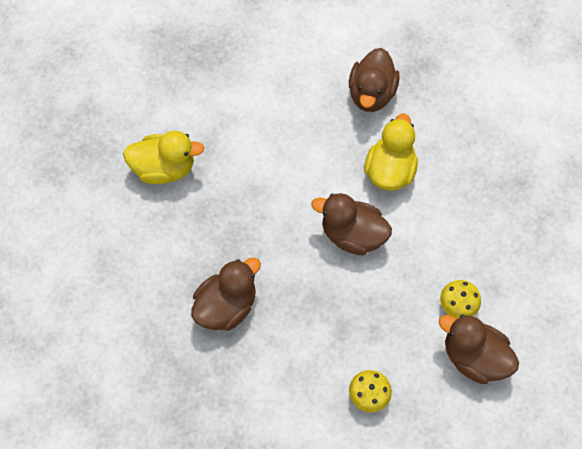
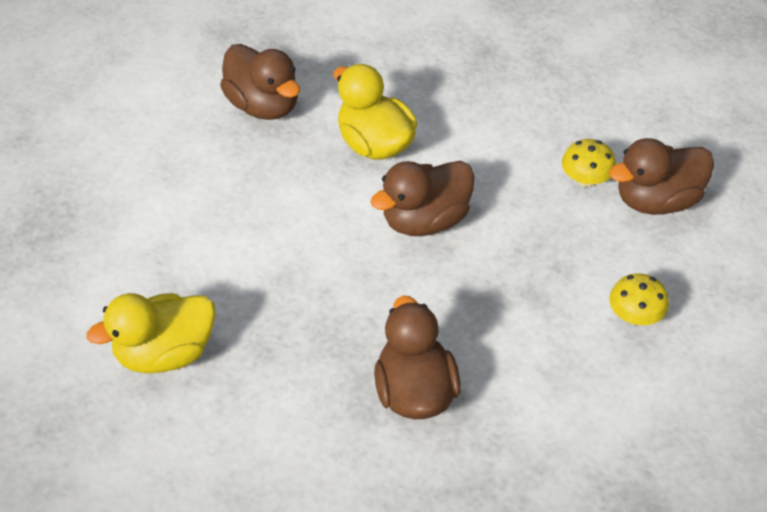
camera: 55 degrees left, 15 degrees down
yellow duck [123,131,204,184] -> yellow duck turned 150 degrees counterclockwise [86,293,215,373]

